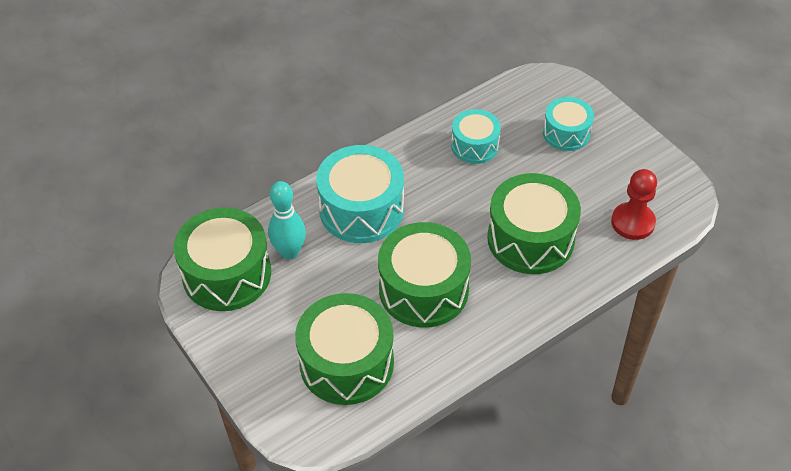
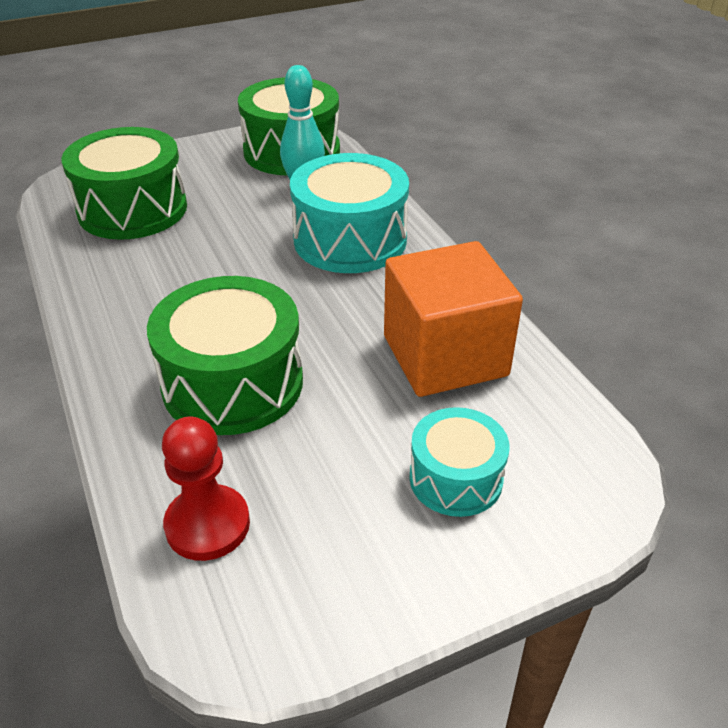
camera: 100 degrees right, 10 degrees down
green drum [378,222,471,328] -> none
turquoise drum [451,109,501,164] -> orange cube [384,241,523,397]

